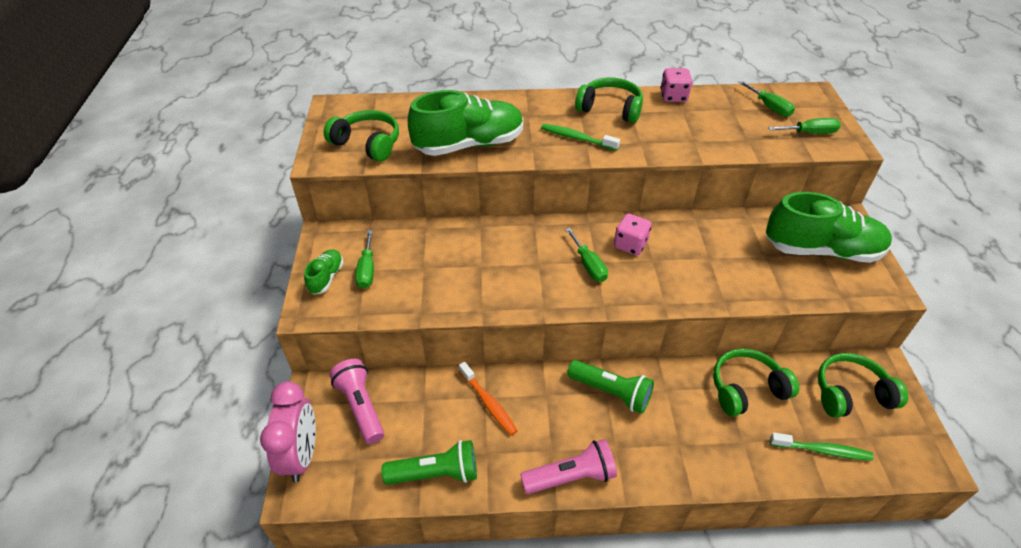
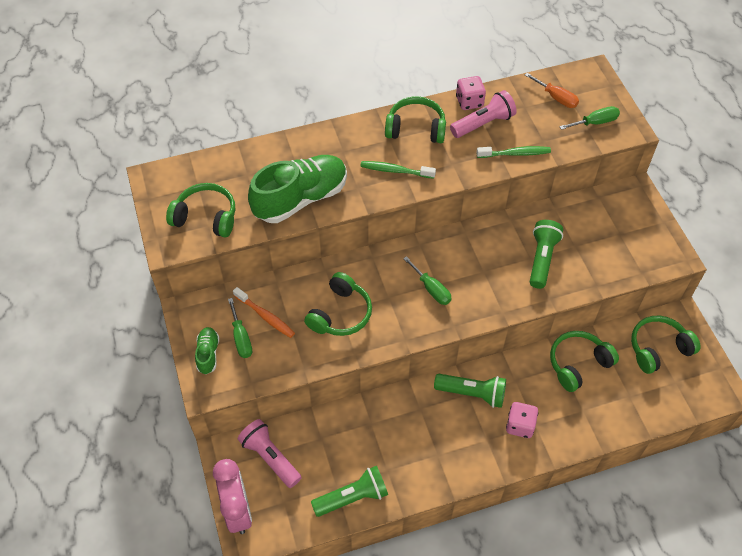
camera: 15 degrees left, 10 degrees up
orange toothbrush [459,362,518,436] -> orange toothbrush moved to [233,287,295,338]
pink flashlight [520,439,617,494] -> pink flashlight moved to [450,90,517,138]
pink dice [614,213,652,255] -> pink dice moved to [506,402,538,438]
green screwdriver [739,80,795,117] -> orange screwdriver [525,73,579,108]
green shoe [766,192,892,263] -> none
green toothbrush [770,433,873,461] -> green toothbrush moved to [476,146,551,158]
none -> green headphones [304,272,372,336]
none -> green flashlight [530,220,563,289]

